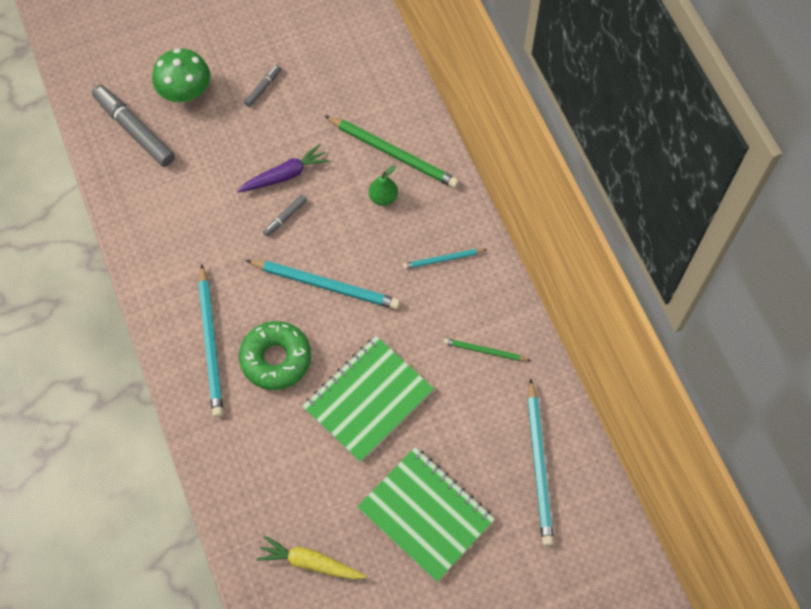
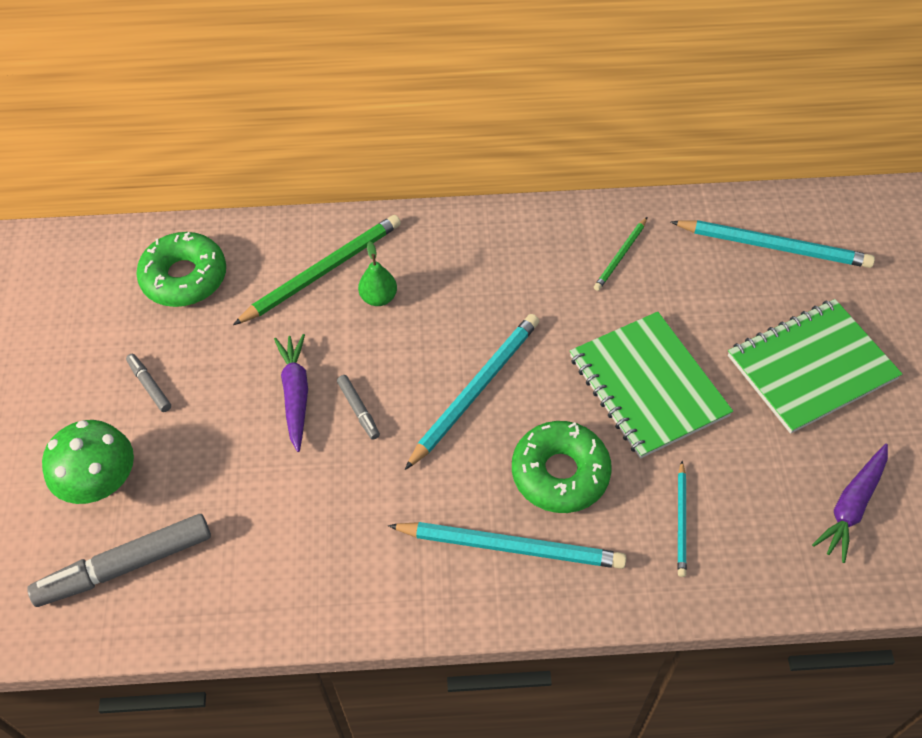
camera: 70 degrees left, 10 degrees down
yellow carrot [256,535,366,579] -> purple carrot [812,444,888,563]
turquoise pencil [403,249,487,269] -> turquoise pencil moved to [678,461,687,577]
none -> green donut [136,232,226,307]

